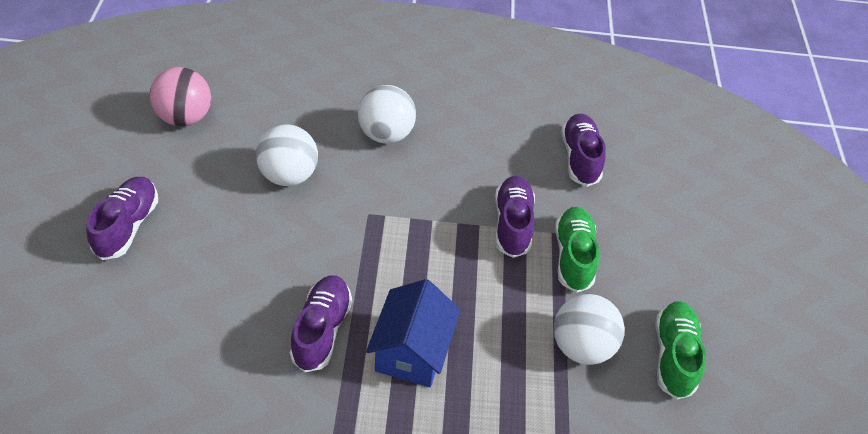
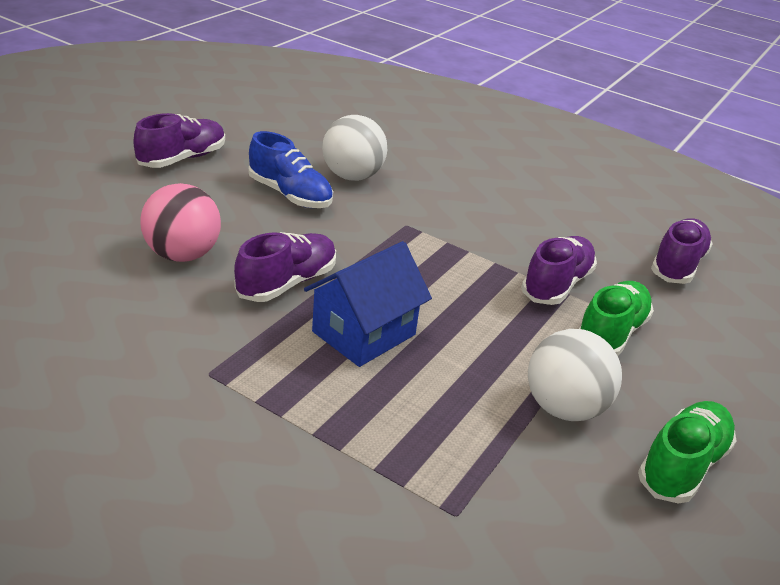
camera: 30 degrees right, 15 degrees down
pink ball [150,67,211,126] -> pink ball moved to [140,183,221,262]
white ball [358,85,416,144] -> none
none -> blue shoe [249,131,333,208]

